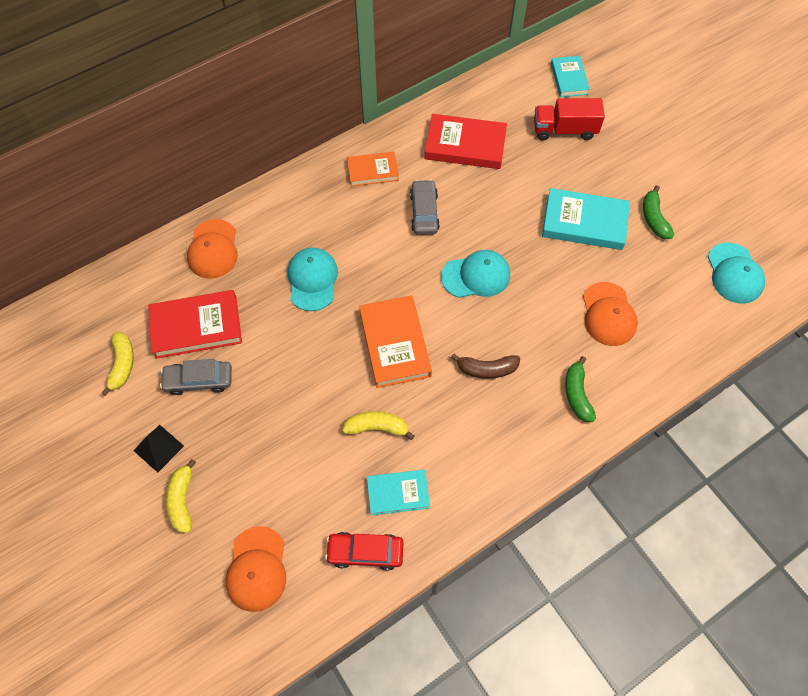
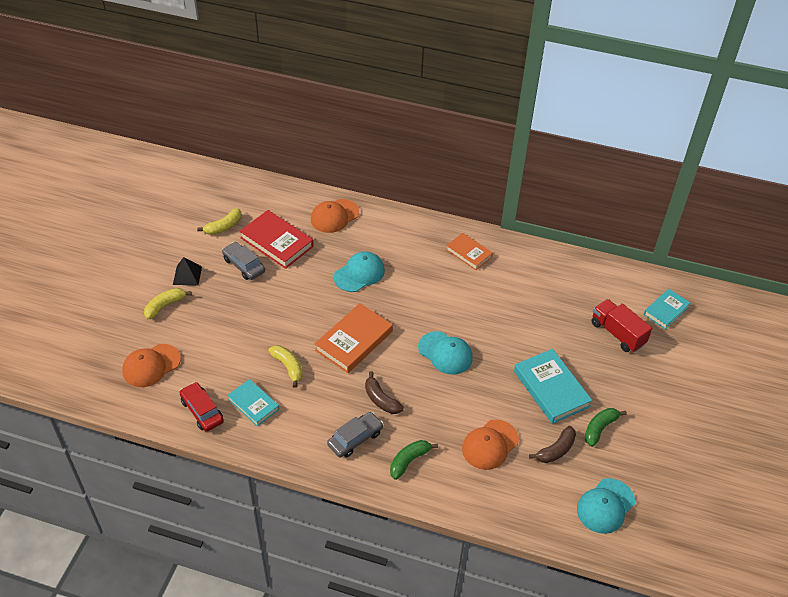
camera: 50 degrees right, 15 degrees down
grey car [410,179,440,235] -> grey car moved to [327,412,383,458]
red book [424,114,507,169] -> none
none -> brown banana [529,426,576,463]

